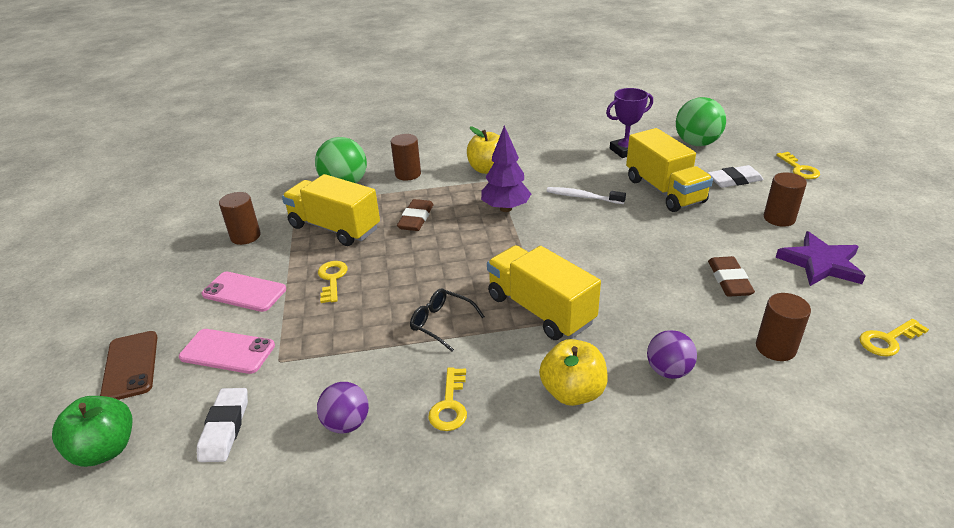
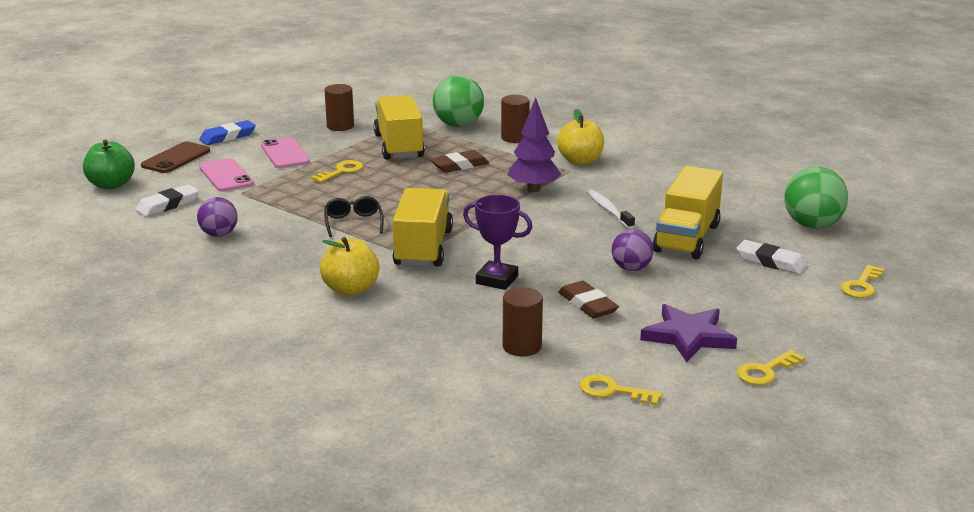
camera: 45 degrees right, 10 degrees down
yellow key [428,367,467,431] -> yellow key moved to [737,350,805,385]
purple trophy [606,88,653,158] -> purple trophy moved to [463,195,533,290]
purple ball [647,330,697,379] -> purple ball moved to [612,229,654,271]
brown eraser [708,256,755,297] -> brown eraser turned 75 degrees counterclockwise [558,281,619,319]
brown cylinder [764,173,807,227] -> none
none -> blue eraser [199,120,256,145]

